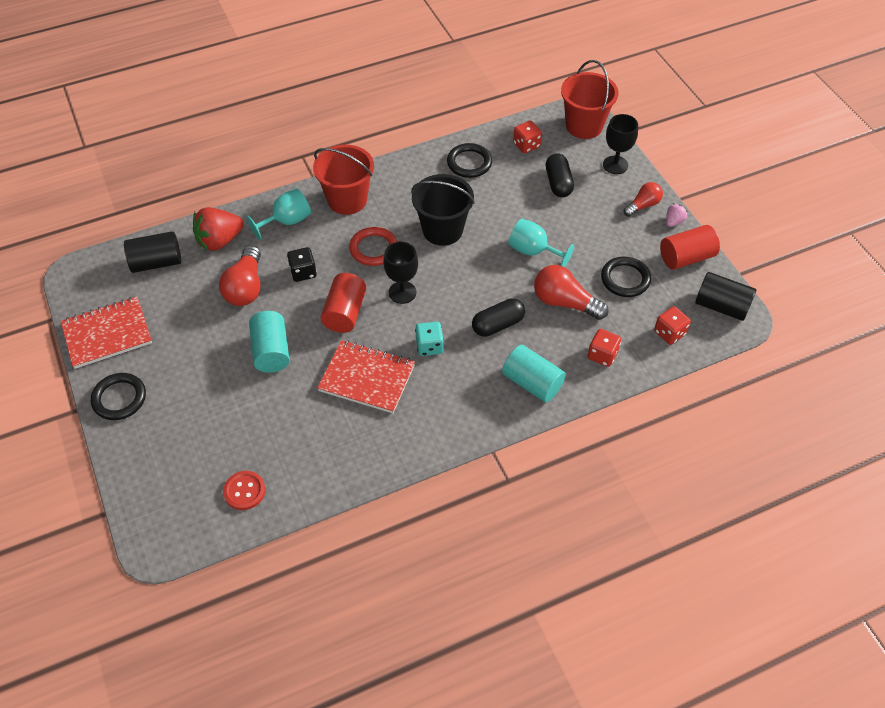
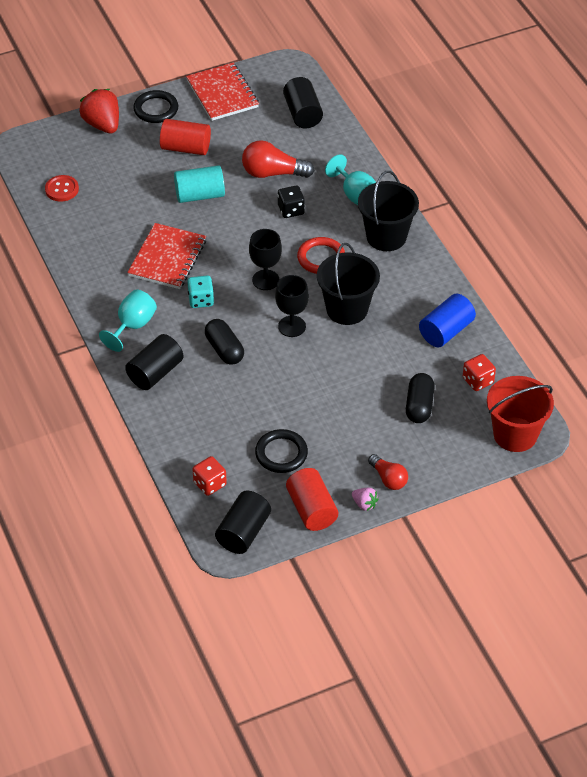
camera: 90 degrees right, 5 degrees down
red strawberry [193,207,244,251] -> red strawberry moved to [79,89,119,133]
red bucket [313,145,374,215] -> black bucket [358,171,419,251]
red cylinder [321,273,366,333] -> red cylinder moved to [160,119,211,155]
black ring [447,143,492,178] -> blue cylinder [419,294,476,347]
turquoise cylinder [502,345,566,402] -> black cylinder [125,334,184,390]
turquoise goblet [508,219,574,267] -> turquoise goblet moved to [99,289,157,352]
red light bulb [534,265,609,320] -> none
black capsule [546,153,574,197] -> black capsule turned 75 degrees counterclockwise [406,373,435,423]
red dice [588,329,621,367] -> none
black goblet [603,114,638,174] -> black goblet moved to [275,275,309,337]

